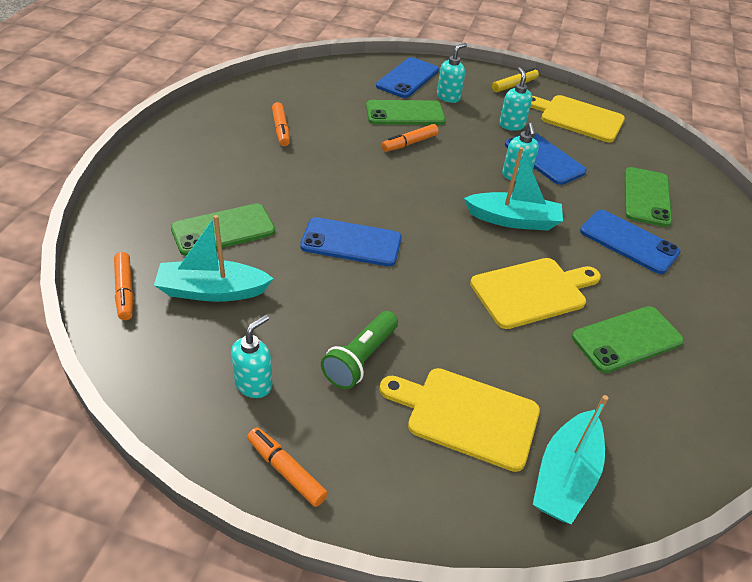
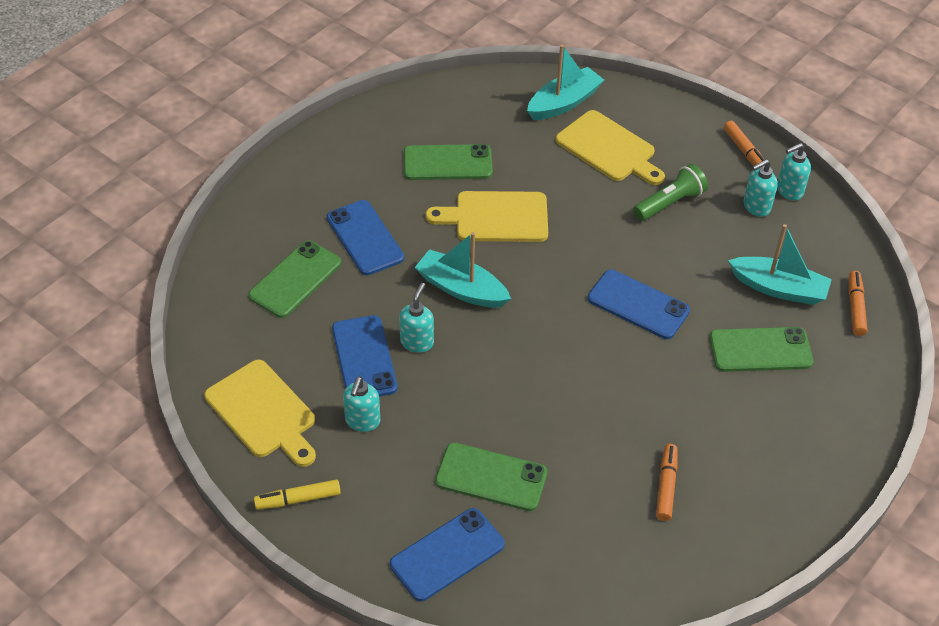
camera: 155 degrees left, 5 degrees up
orange marker [382,124,439,152] -> none
turquoise soap dispenser [437,43,467,103] -> turquoise soap dispenser moved to [777,143,811,201]

